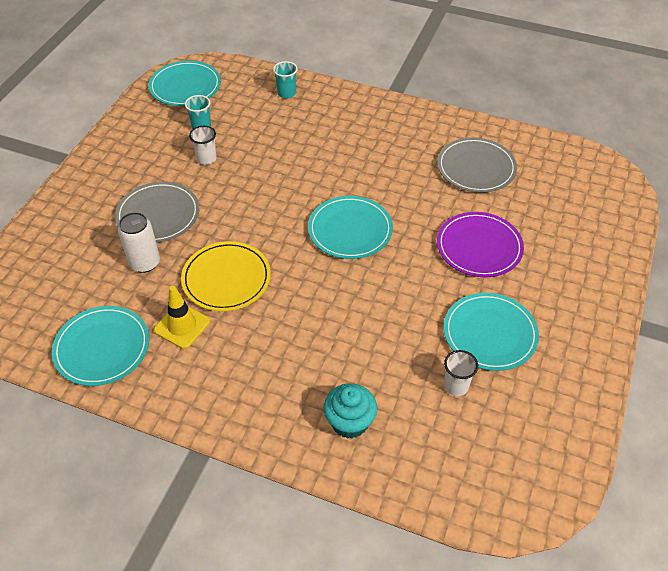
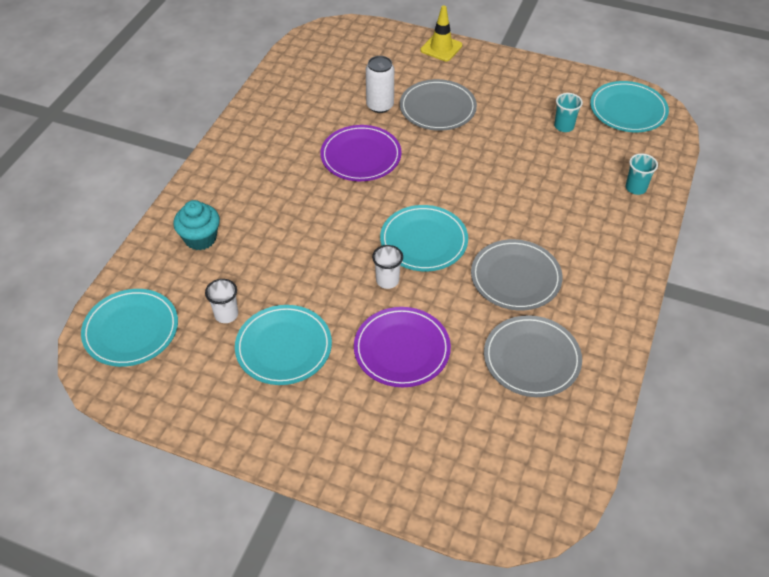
camera: 90 degrees right, 0 degrees up
turquoise plate [52,306,149,386] -> turquoise plate moved to [81,289,178,367]
yellow traffic cone [154,285,210,349] -> yellow traffic cone moved to [421,5,462,61]
yellow plate [181,241,271,311] -> purple plate [320,125,402,181]
white cup [189,126,217,165] -> white cup moved to [372,245,403,289]
none -> grey plate [471,239,563,310]

